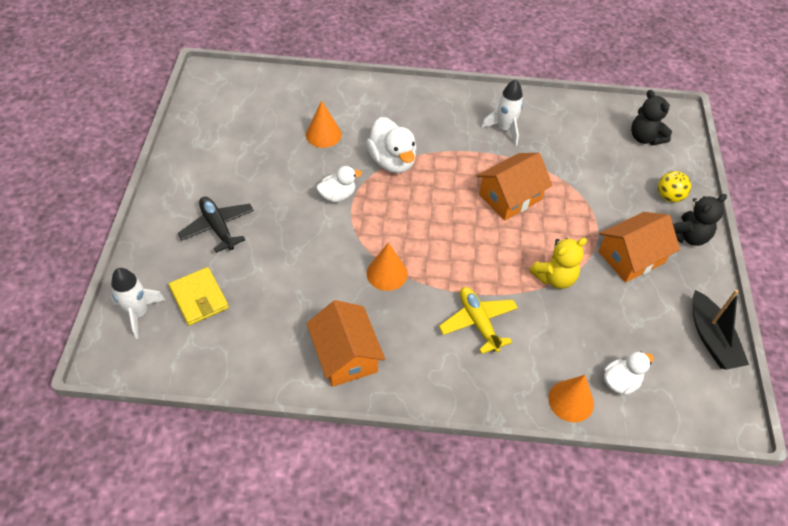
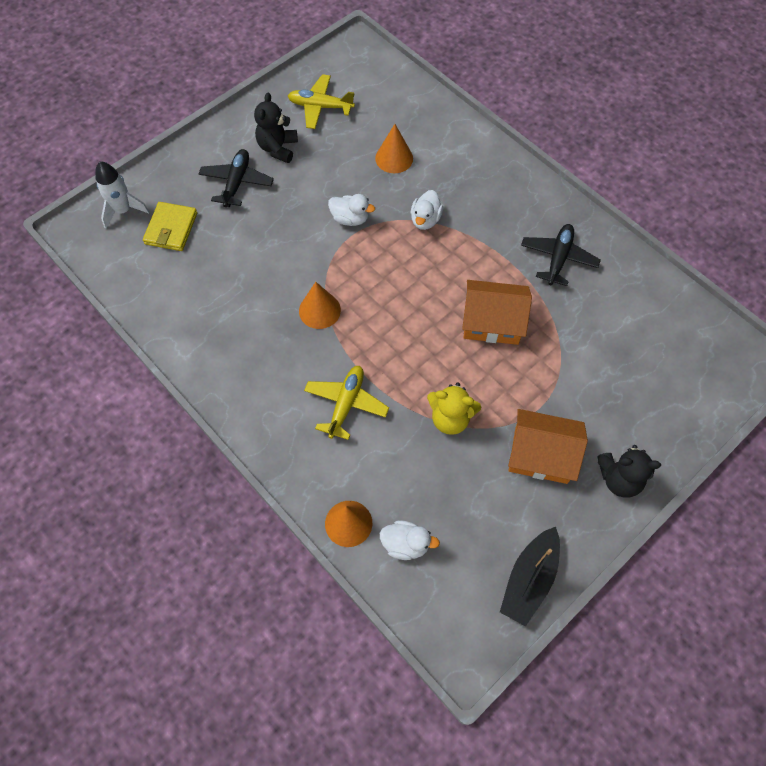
camera: 45 degrees right, 10 degrees up
orange house [307,300,385,387] -> none
white duck [366,117,417,173] -> white duck [411,190,443,230], size x0.62
white rocket [481,79,523,146] -> black plane [521,224,601,286]
black teddy bear [631,90,672,145] -> black teddy bear moved to [254,93,298,163]
yellow ball [658,171,691,203] -> none
none -> yellow plane [288,74,355,129]

